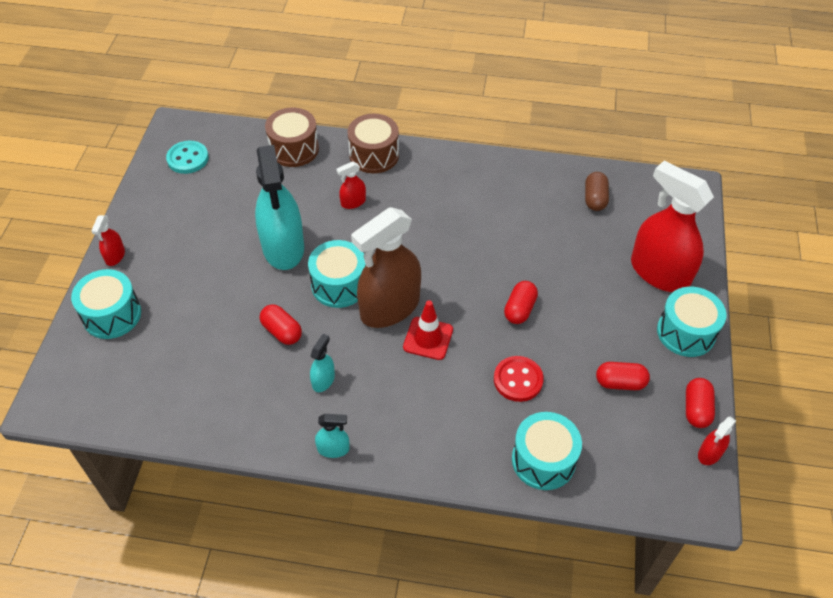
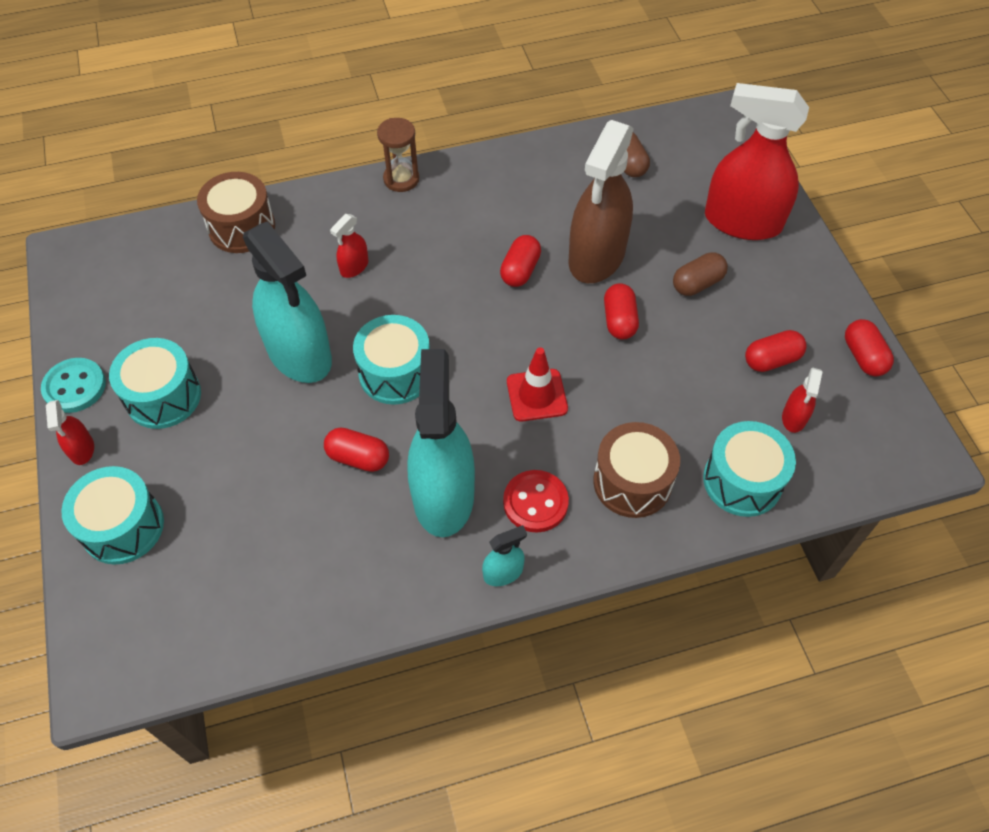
camera: 25 degrees left, 5 degrees up
turquoise button [166,141,209,174] -> turquoise button moved to [41,358,106,413]
turquoise spray bottle [310,334,335,392] -> turquoise spray bottle [407,349,475,537], size x2.34
brown drum [348,113,399,173] -> brown drum moved to [593,422,680,518]
brown spray bottle [351,207,421,328] -> brown spray bottle moved to [569,120,634,283]
red button [494,356,544,402] -> red button moved to [503,470,569,532]
turquoise drum [657,287,726,357] -> turquoise drum moved to [109,338,201,429]
red spray bottle [698,416,736,465] -> red spray bottle moved to [782,368,823,433]
none -> brown hourglass [377,118,419,192]
none -> red capsule [500,235,541,287]
none -> brown capsule [673,252,728,296]

